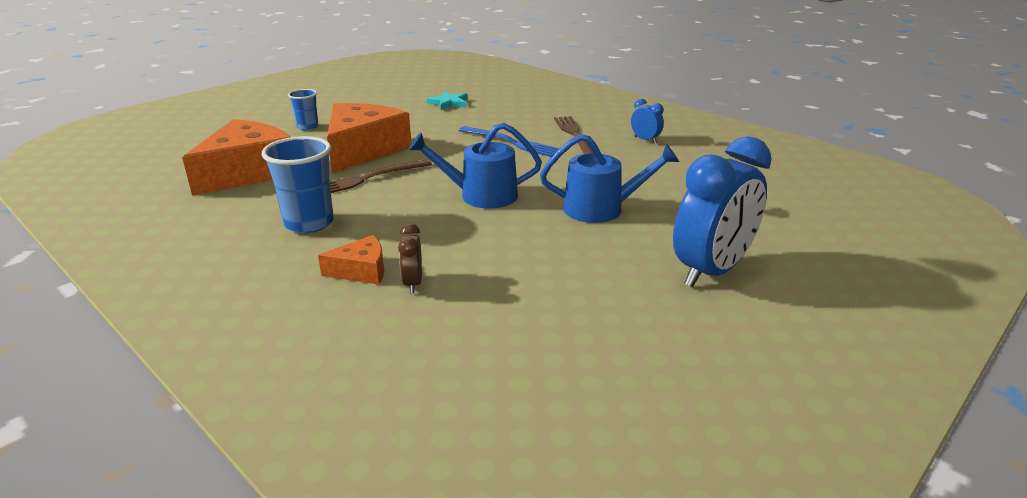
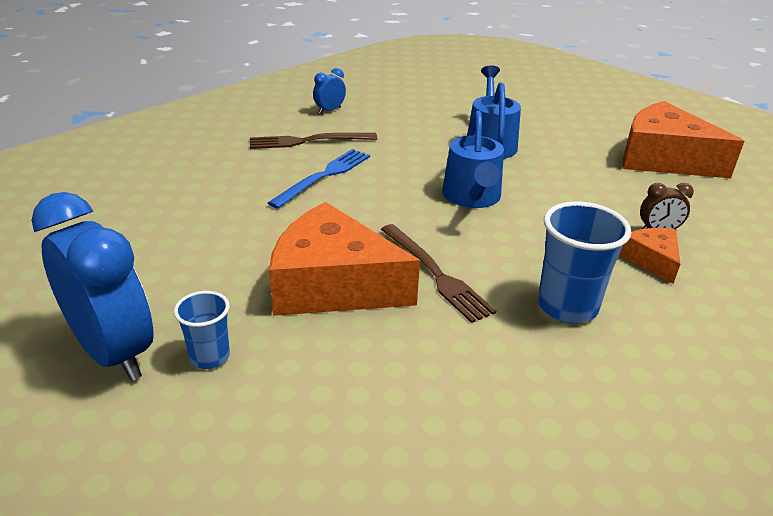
camera: 90 degrees left, 5 degrees up
orange cheese [182,119,290,196] -> orange cheese moved to [622,101,744,178]
turquoise star [427,91,468,110] -> none
blue clock [673,136,772,287] -> blue clock moved to [31,192,154,381]

